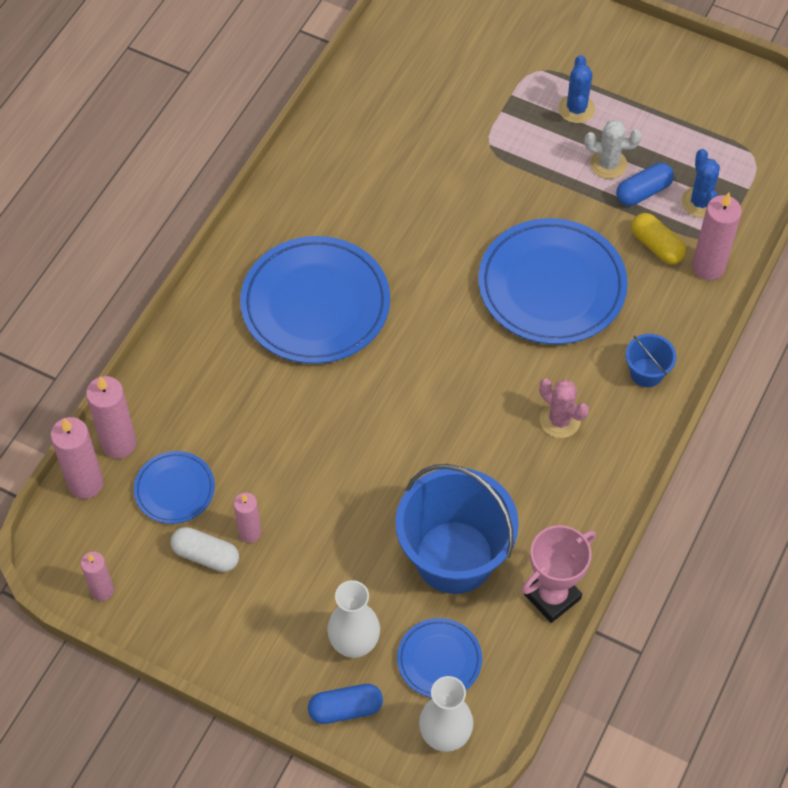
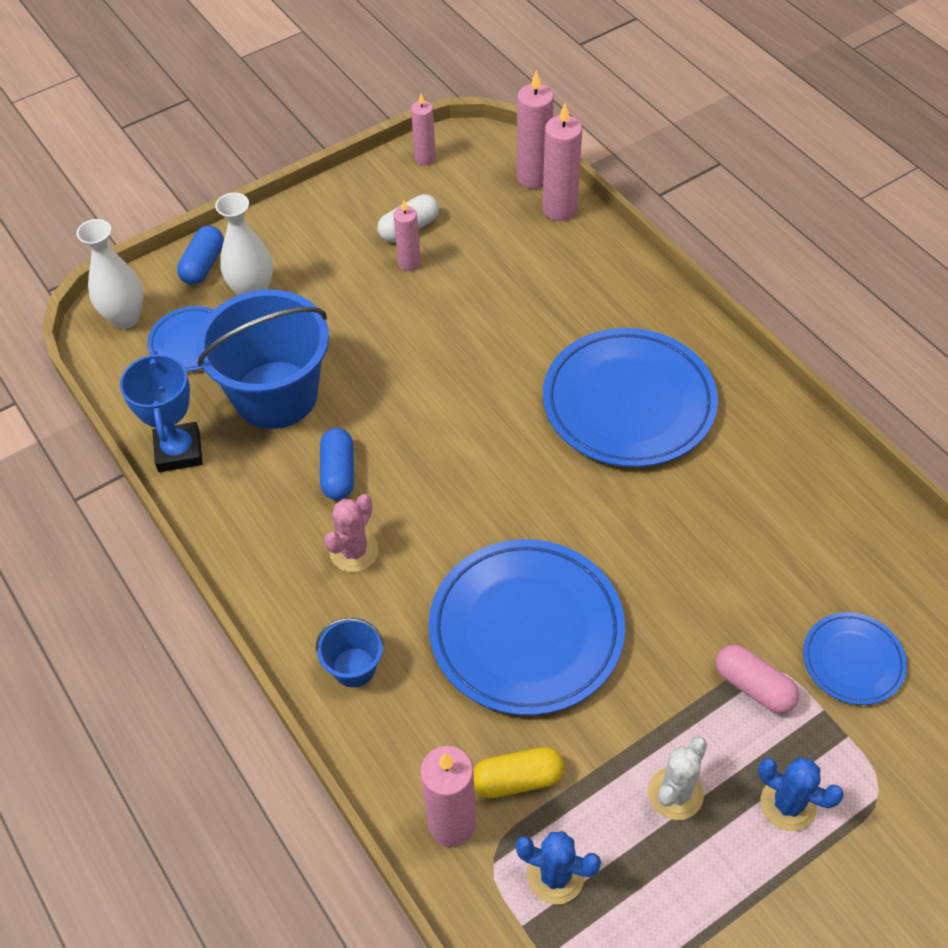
camera: 120 degrees right, 5 degrees down
blue plate [134,451,215,524] -> blue plate moved to [803,612,907,705]
pink trophy [522,525,596,623] -> blue trophy [120,351,203,472]
pink cactus [539,379,589,438] -> pink cactus turned 45 degrees counterclockwise [324,494,379,572]
blue capsule [616,163,674,206] -> blue capsule moved to [320,428,354,500]
none -> pink capsule [716,645,799,714]

